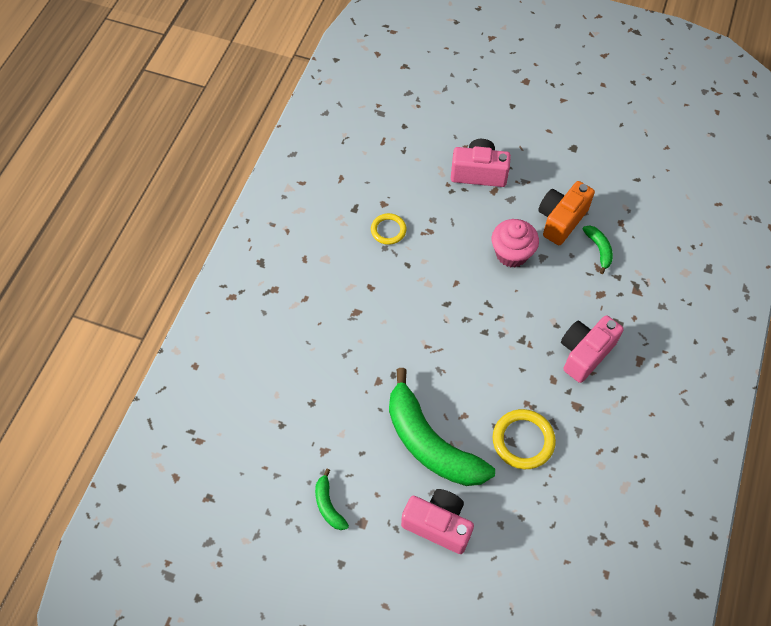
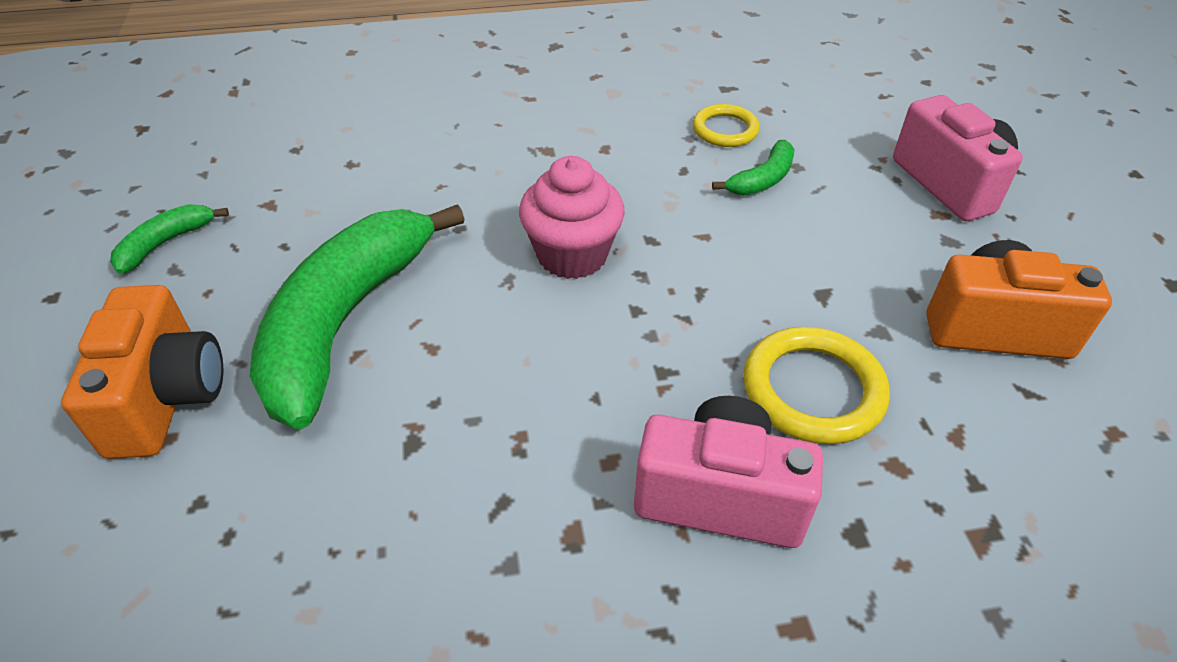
camera: 60 degrees right, 15 degrees down
pink camera [401,489,474,554] -> orange camera [61,285,223,459]
pink cupcake [492,219,539,267] -> pink cupcake moved to [519,156,625,279]
yellow ring [493,409,556,469] -> yellow ring moved to [743,327,890,444]
green banana [583,226,613,274] -> green banana moved to [712,140,795,195]

